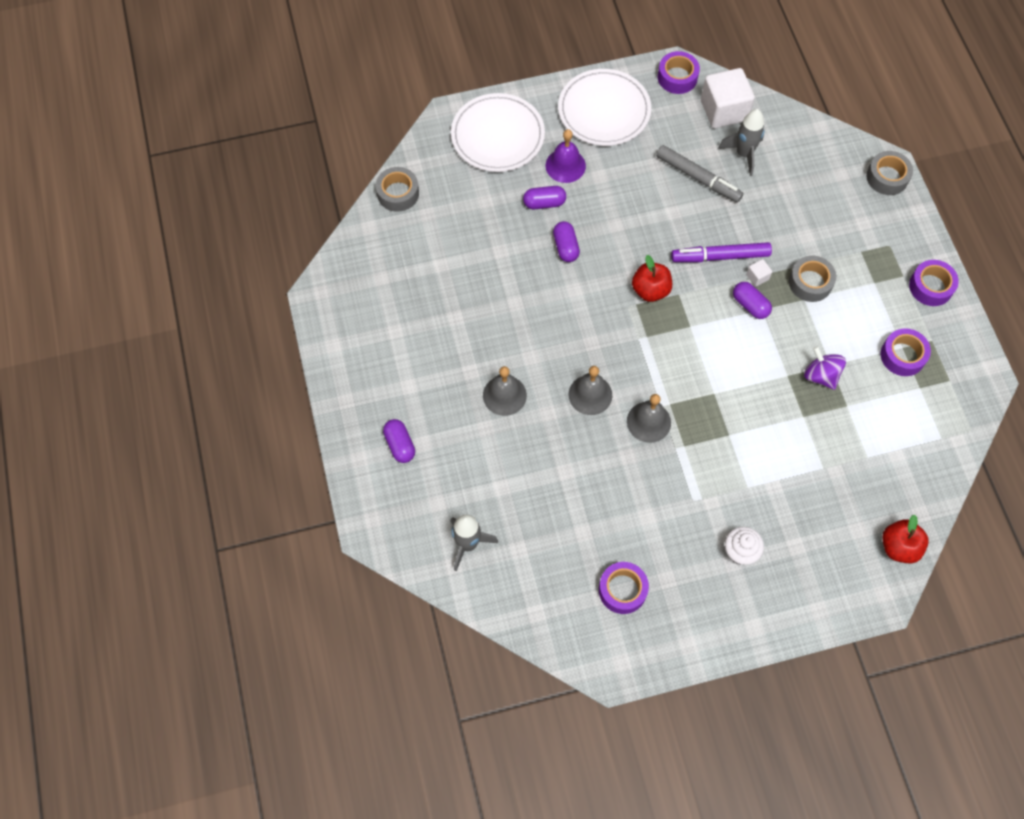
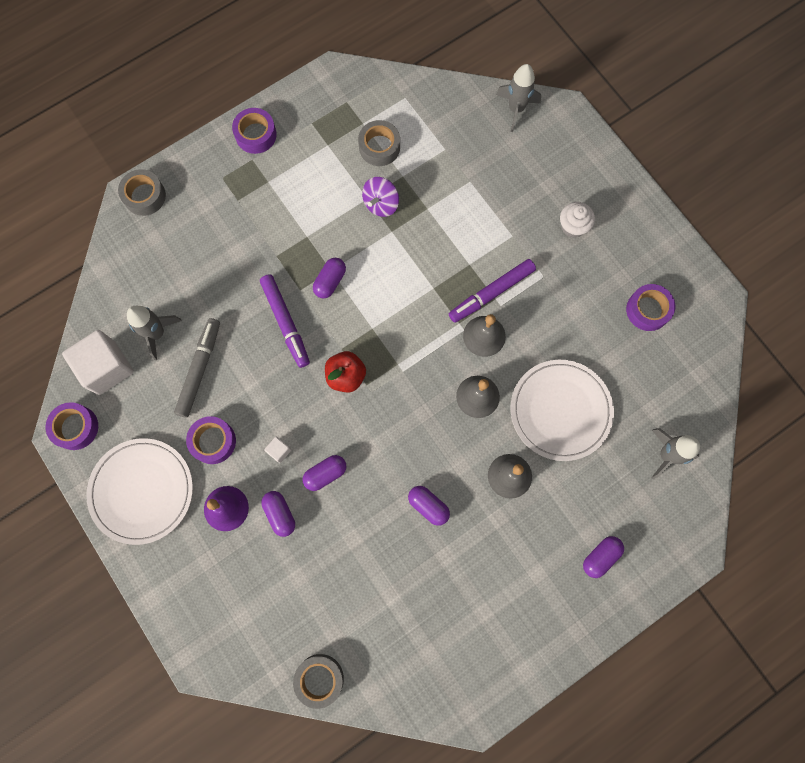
camera: 110 degrees left, 10 degrees up
white plate [451,93,545,172] -> white plate moved to [511,360,614,461]
white cube [746,259,772,287] -> white cube moved to [264,437,291,463]
grey tape [789,256,836,302] -> grey tape moved to [358,120,400,166]
purple tape [881,328,931,376] -> purple tape moved to [186,416,236,464]
red apple [882,515,929,564] -> grey rocket [496,64,541,132]
none -> purple capsule [408,486,450,526]
none -> purple marker [449,259,536,323]

